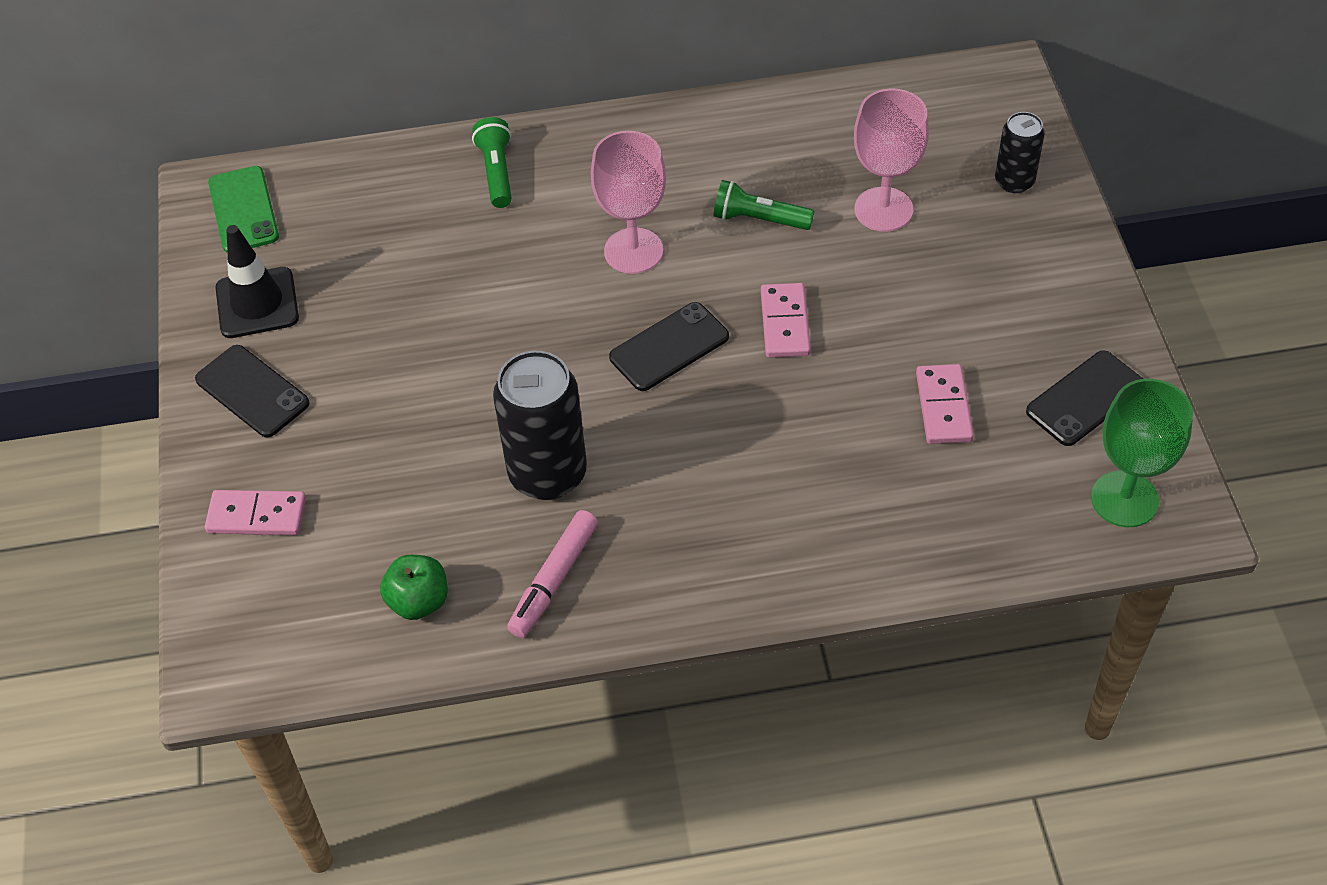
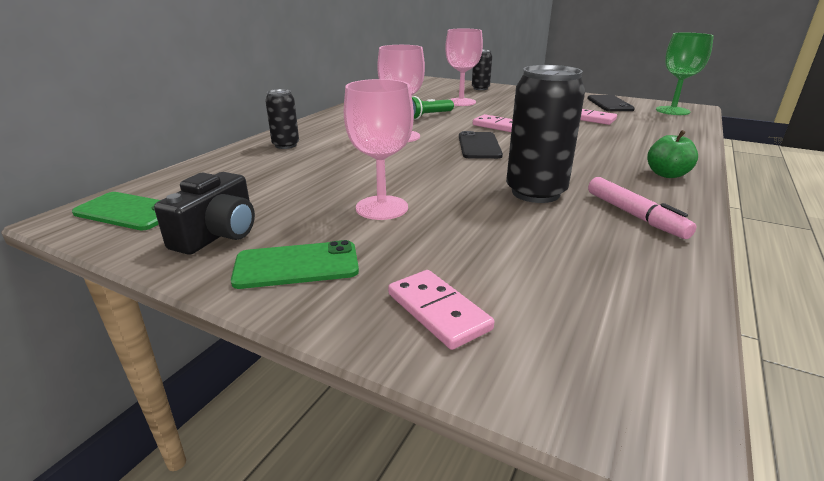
camera: 55 degrees left, 25 degrees down
black phone [195,345,310,438] -> green phone [231,240,359,289]
pink domino [205,490,306,535] -> pink domino turned 75 degrees counterclockwise [388,270,494,350]
black traffic cone [215,225,299,338] -> black camera [154,172,255,255]
green apple [380,555,448,620] -> green apple moved to [647,130,698,178]
green flashlight [472,117,512,208] -> black can [265,89,299,149]
none -> pink goblet [344,79,414,220]

